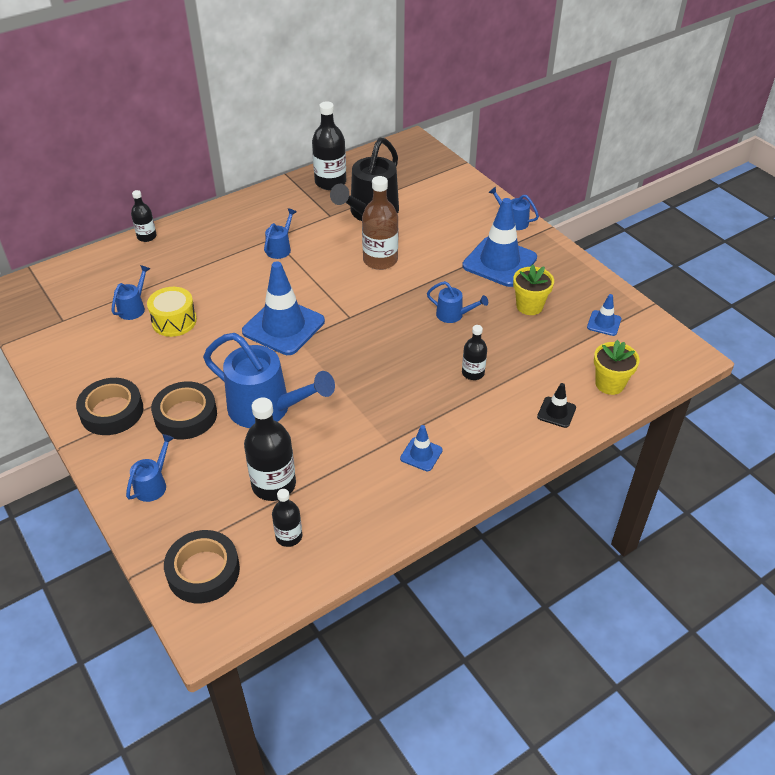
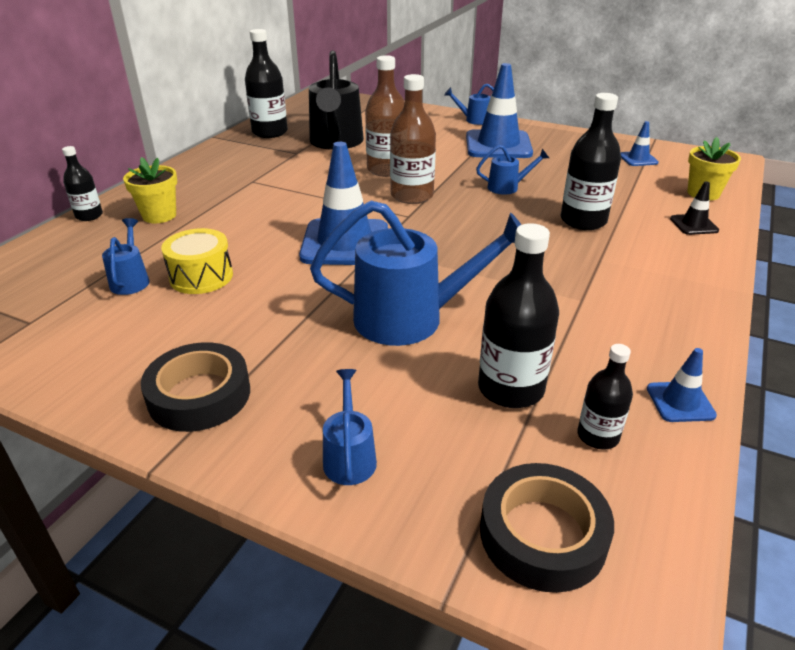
camera: 30 degrees left, 10 degrees down
black tape [151,381,217,440] -> none
blue watering can [264,208,297,259] -> none
blue traffic cone [400,425,443,471] -> blue traffic cone moved to [647,348,717,422]
black bottle [462,325,487,380] -> black bottle [560,93,621,230], size x1.73
yellow flower pot [513,264,554,315] -> yellow flower pot moved to [123,157,177,223]
none -> brown bottle [390,74,436,204]

